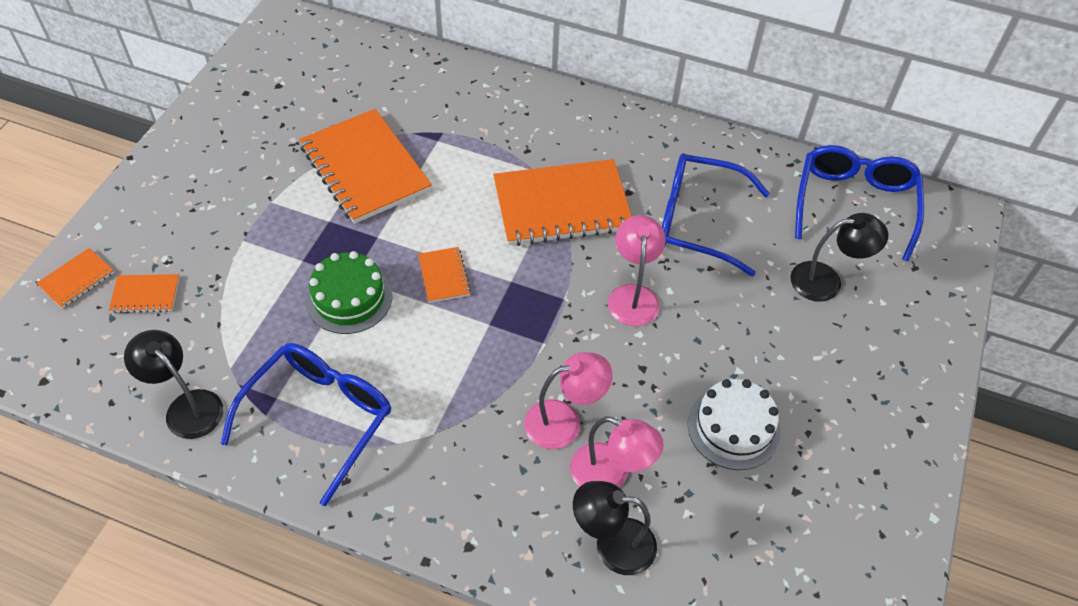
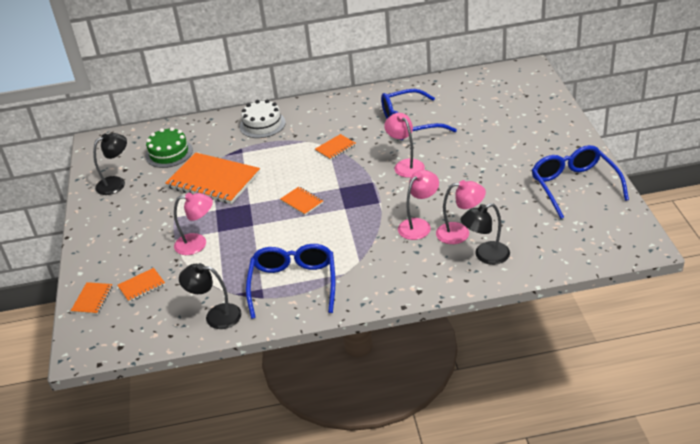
camera: 25 degrees left, 15 degrees down
green cake [306,251,393,334] -> green cake moved to [145,127,193,168]
orange notebook [493,159,632,246] -> orange notebook [315,134,356,160], size x0.45
white cake [688,379,781,470] -> white cake moved to [240,100,286,138]
black lamp [790,213,888,302] -> black lamp moved to [93,133,127,195]
blue glasses [795,145,924,261] -> blue glasses moved to [532,145,629,219]
none -> pink lamp [174,192,213,255]

